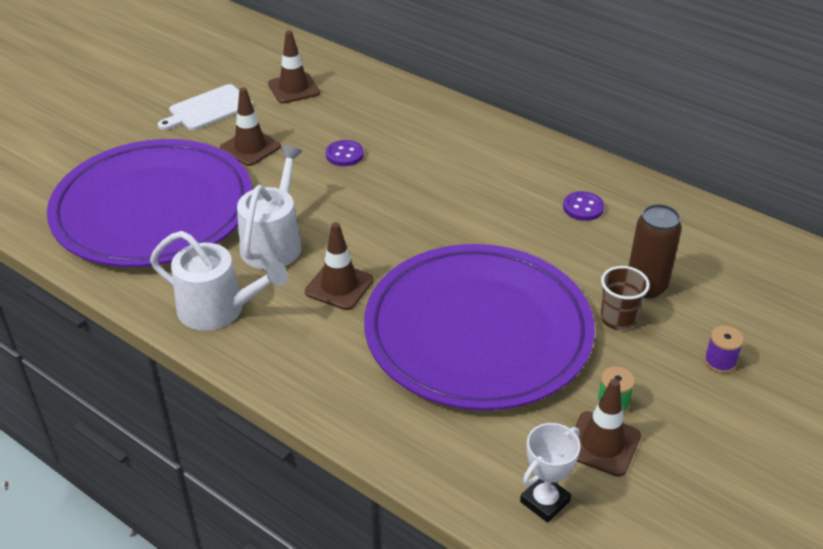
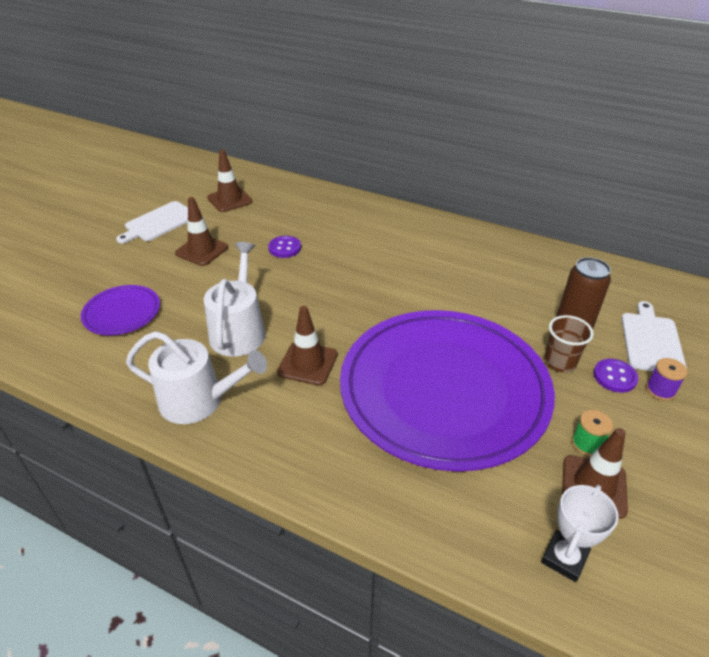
camera: 10 degrees left, 0 degrees up
purple plate [47,139,252,267] -> purple plate [81,285,160,335], size x0.42
purple button [563,191,604,221] -> purple button moved to [593,359,638,393]
none -> white cutting board [621,301,687,371]

